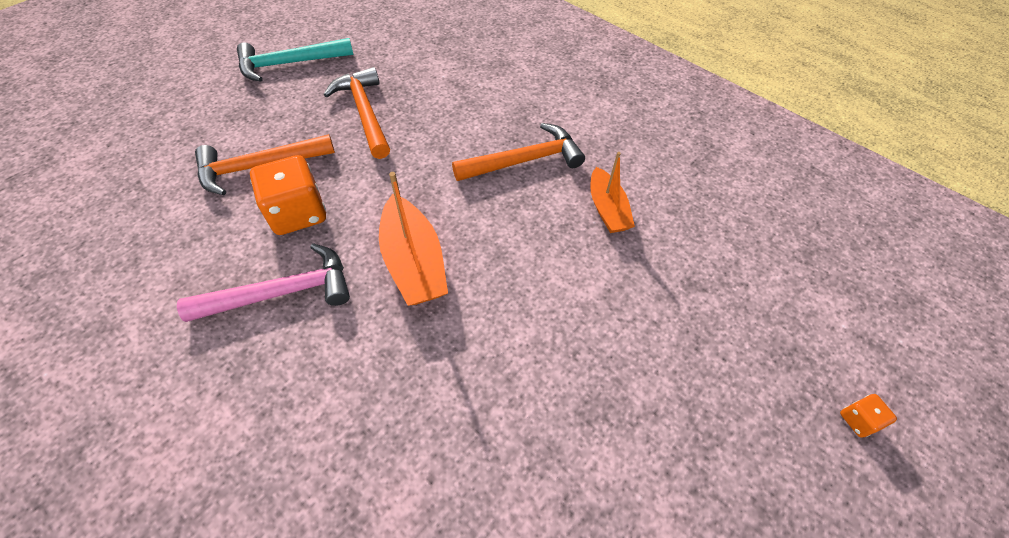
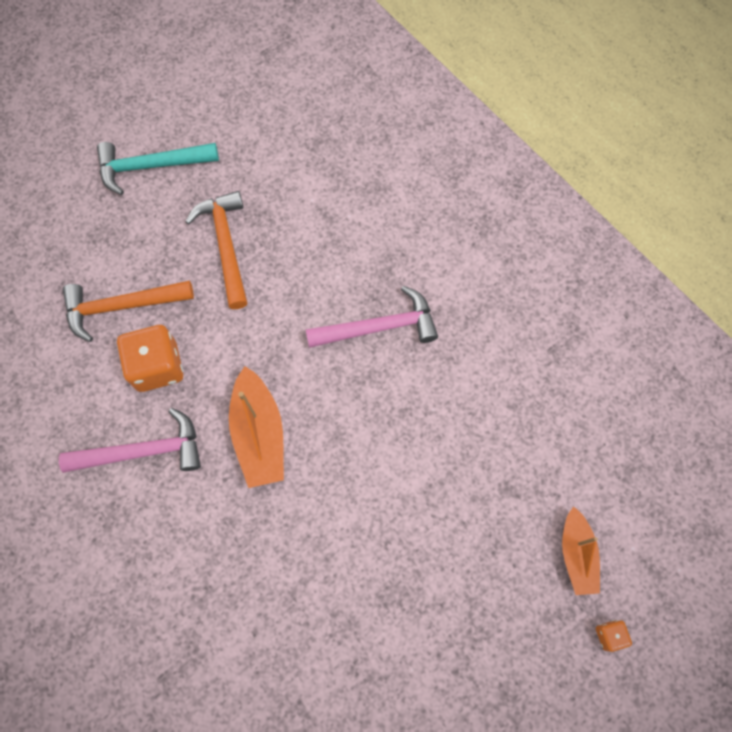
camera: 10 degrees right, 15 degrees up
orange hammer [452,123,585,181] -> pink hammer [306,286,438,348]
orange boat [590,152,635,233] -> orange boat moved to [562,506,600,595]

